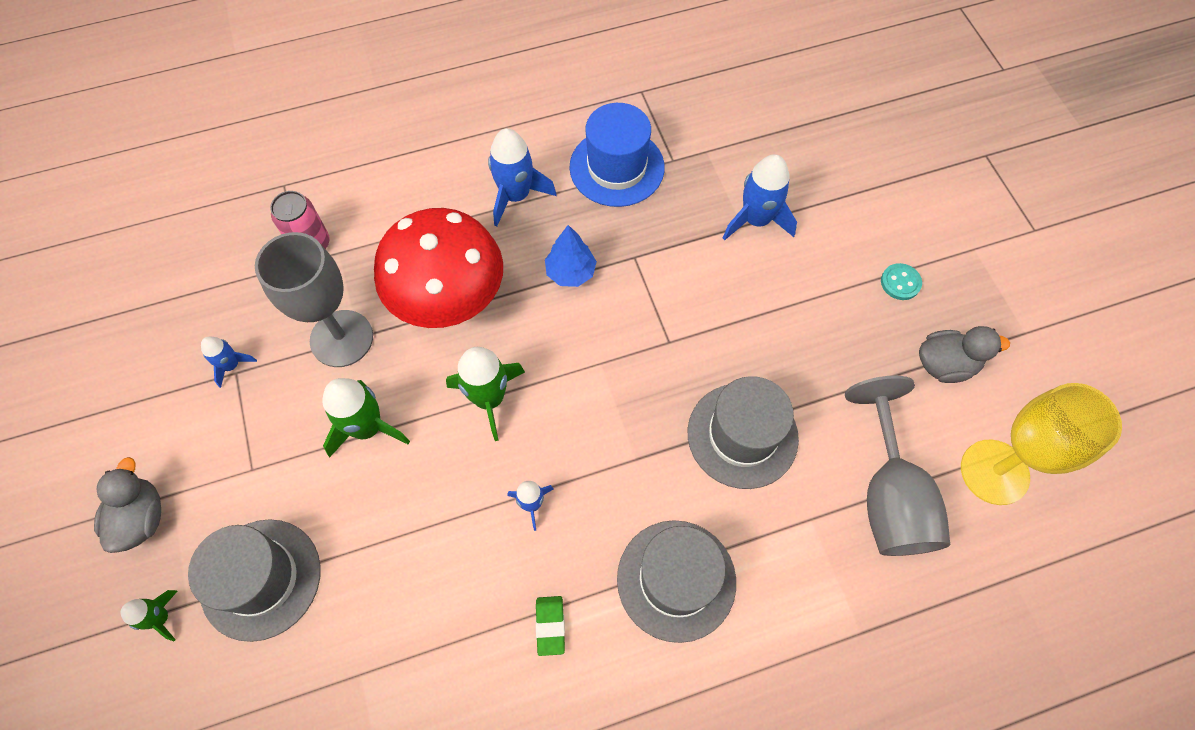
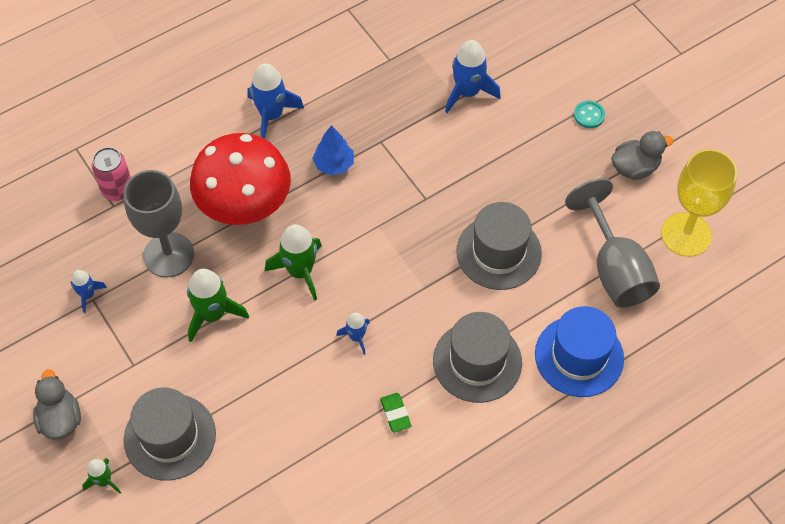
camera: 15 degrees left, 5 degrees down
blue hat [569,103,665,207] -> blue hat moved to [535,306,624,397]

